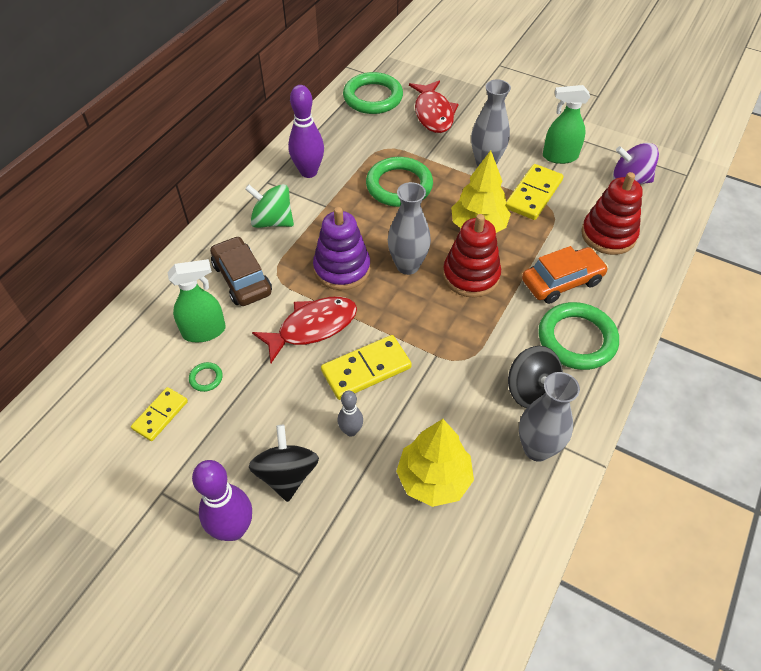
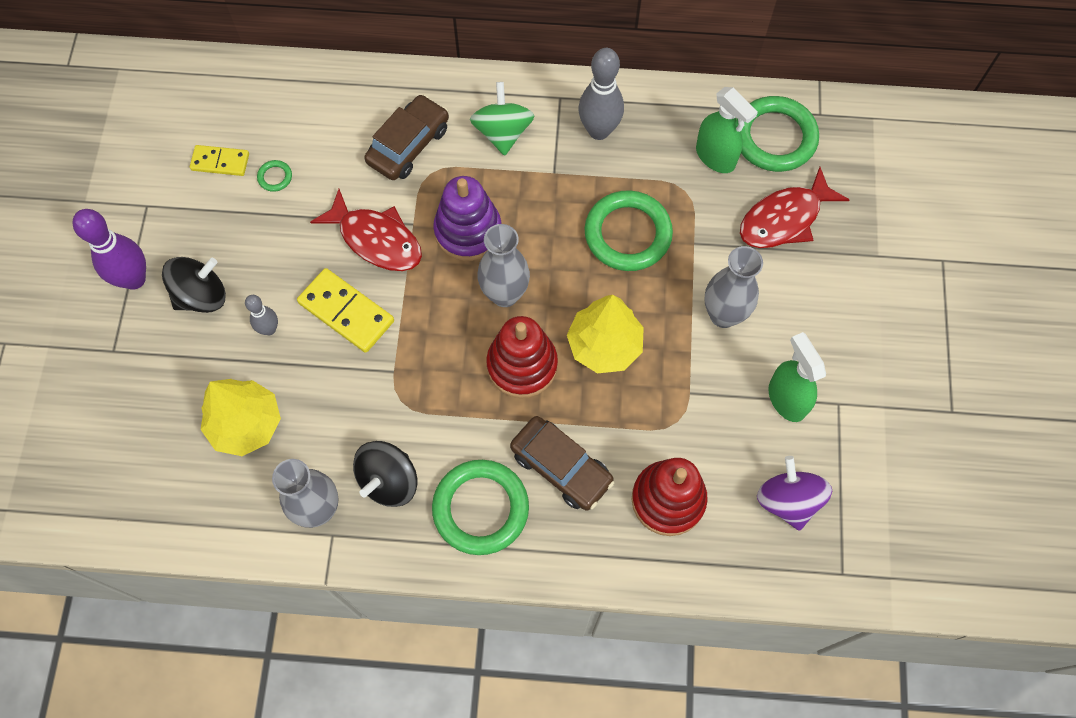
camera: 65 degrees right, 15 degrees up
green spray bottle [168,259,226,342] -> green spray bottle moved to [696,87,758,173]
purple bowling pin [288,85,324,178] -> grey bowling pin [579,48,624,140]
yellow domino [505,164,564,220] -> none
orange car [522,246,608,304] -> brown car [510,416,614,510]

